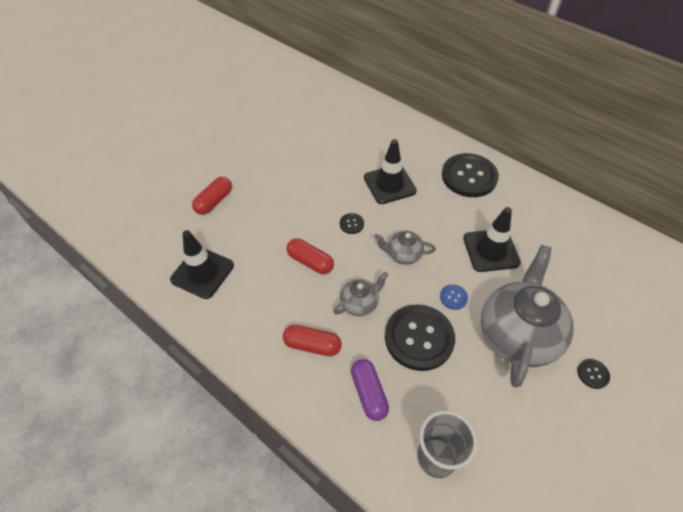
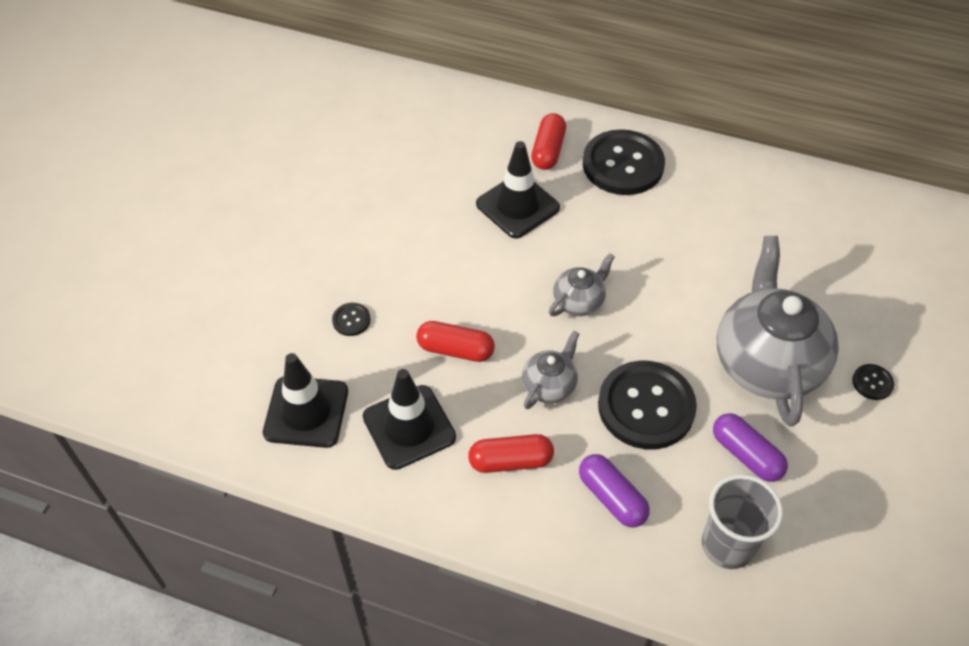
camera: 20 degrees left, 0 degrees up
red capsule [192,177,232,215] -> red capsule moved to [531,113,566,170]
black button [340,213,364,234] -> black button moved to [332,303,371,336]
grey teapot [374,231,436,265] -> grey teapot turned 150 degrees clockwise [549,253,615,316]
blue button [440,284,468,310] -> none
black traffic cone [463,207,521,272] -> black traffic cone moved to [363,369,456,470]
none -> purple capsule [713,413,788,482]

